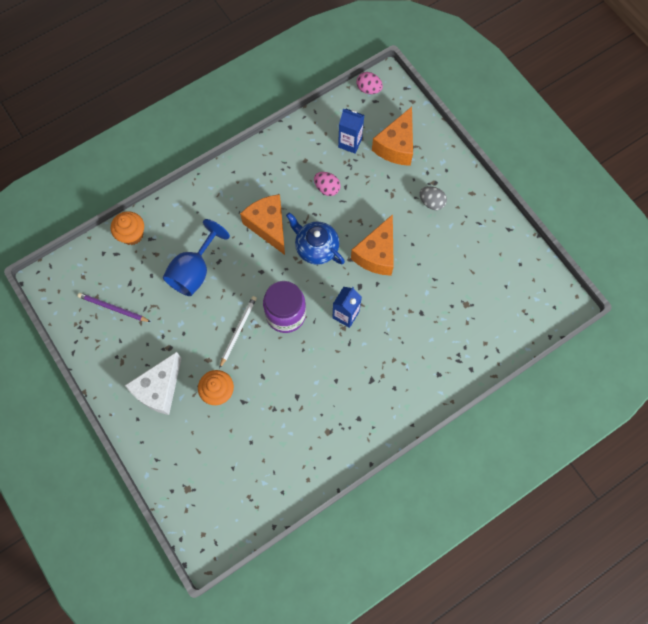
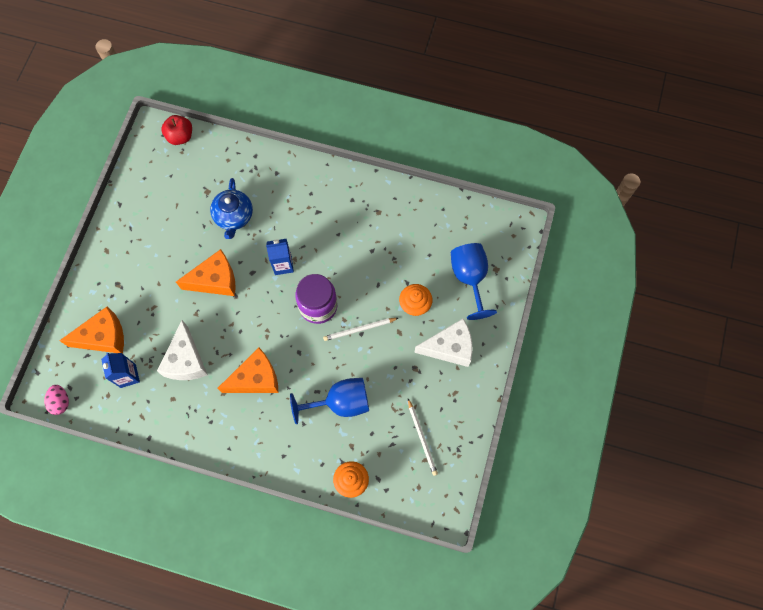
camera: 130 degrees left, 0 degrees up
purple pencil [77,293,151,322] -> white pencil [408,399,438,476]
orange cheese [240,194,285,255] -> orange cheese turned 135 degrees counterclockwise [218,348,278,393]
blue teapot [286,212,345,265] -> blue teapot moved to [210,178,253,239]
pink egg [314,172,341,196] -> white cheese [157,320,208,380]
grey egg [420,186,447,210] -> none
none -> red apple [161,115,192,145]
none -> blue goblet [451,243,497,320]

